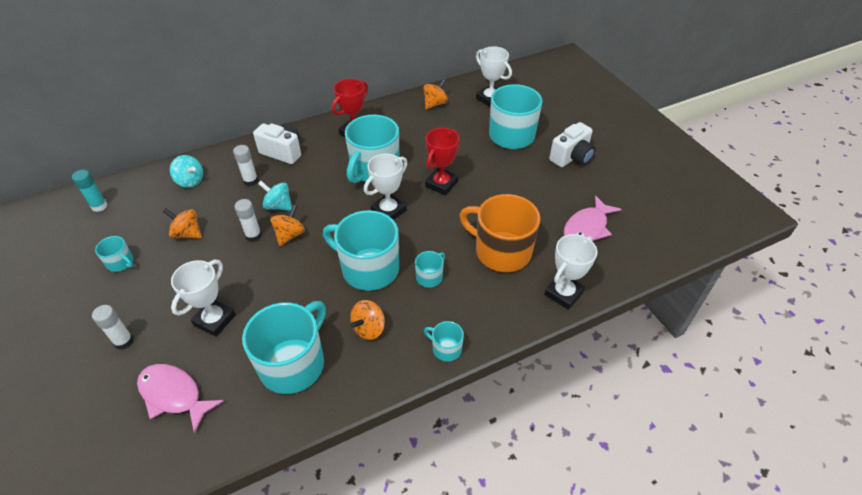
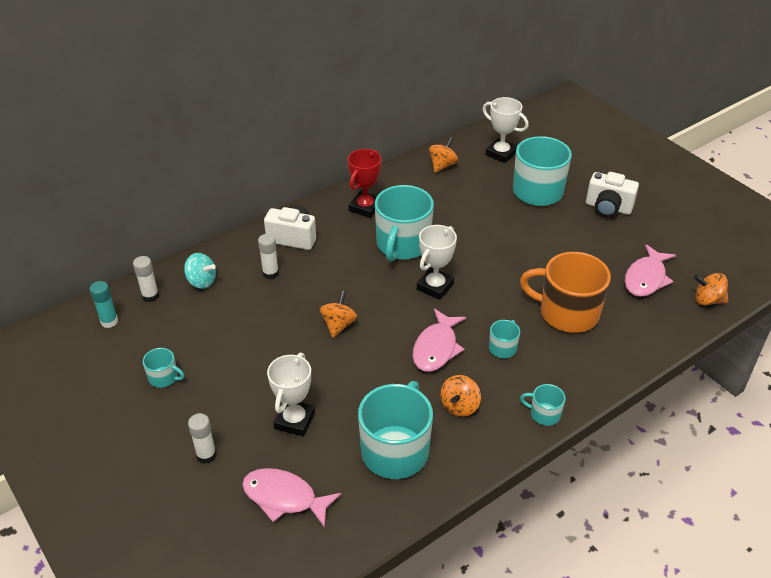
camera: 10 degrees left, 5 degrees down
orange spinning top [163,209,202,239] -> orange spinning top moved to [694,273,728,305]
white glue stick [234,199,262,242] -> white glue stick moved to [133,256,159,302]
turquoise spinning top [258,181,292,211] -> none
turquoise mug [323,210,399,291] -> pink fish [412,309,466,372]
red trophy [425,128,460,195] -> none
white trophy [544,234,597,310] -> none
white camera [549,122,595,167] -> white camera turned 75 degrees clockwise [586,172,639,217]

